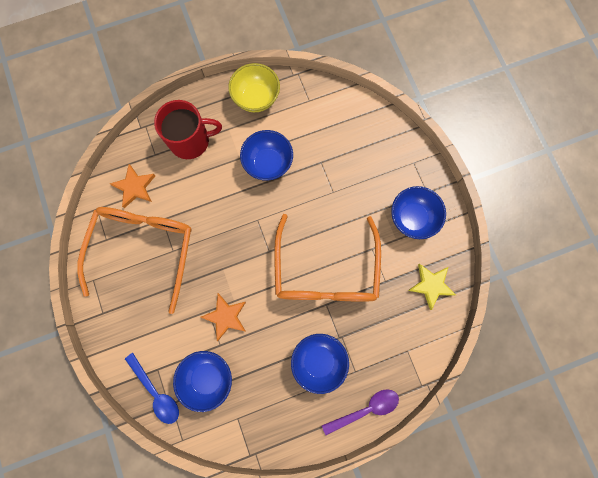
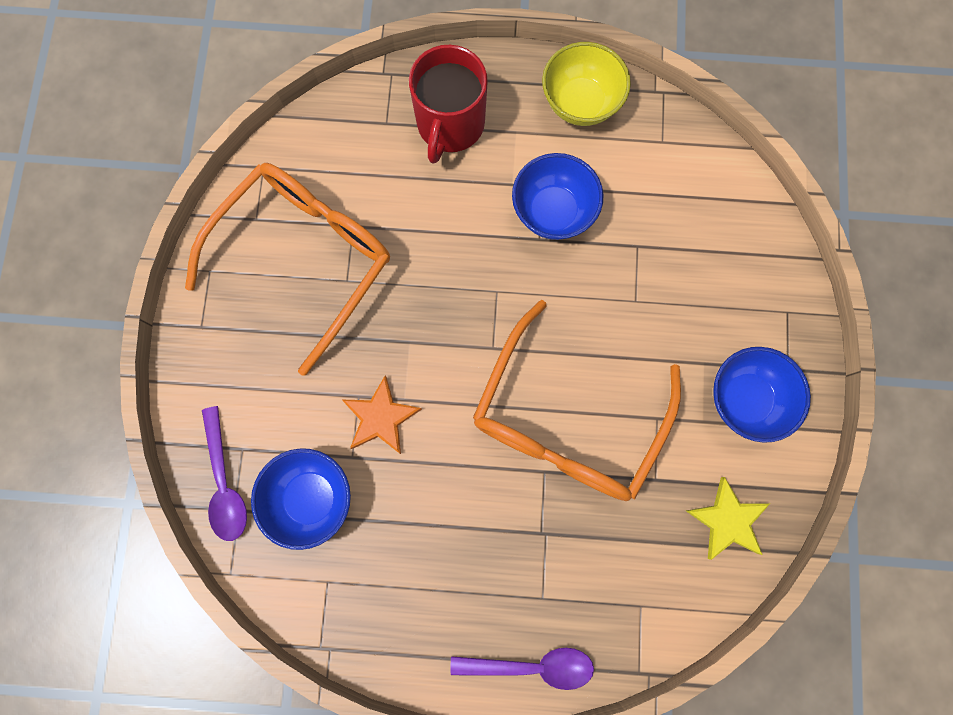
camera: 25 degrees right, 0 degrees up
orange star [110,164,155,208] -> none
blue spoon [125,353,179,424] -> purple spoon [202,406,247,541]
red mug [154,100,222,159] -> red mug turned 90 degrees clockwise [409,45,488,164]
blue bowl [291,334,349,394] -> none

